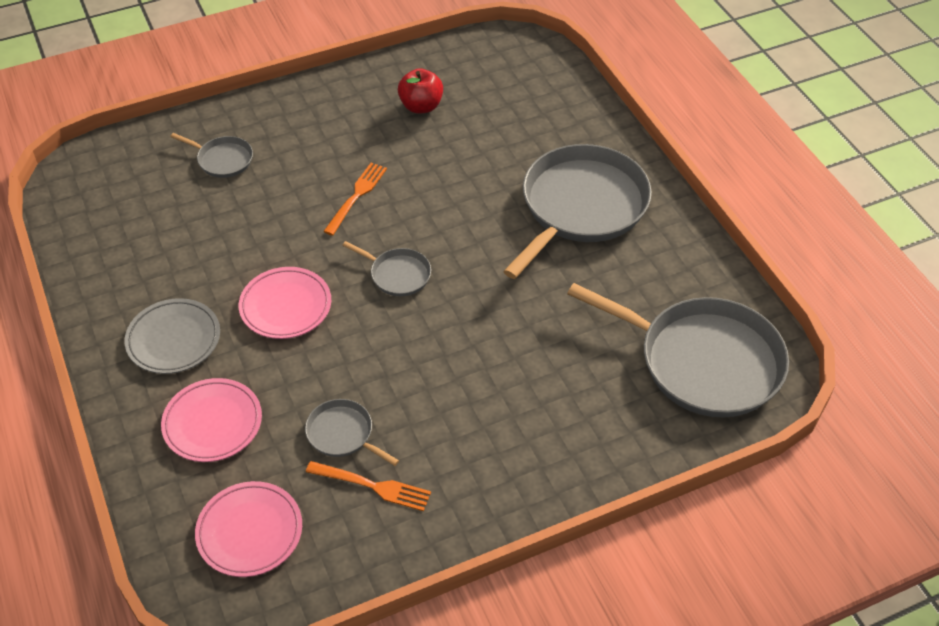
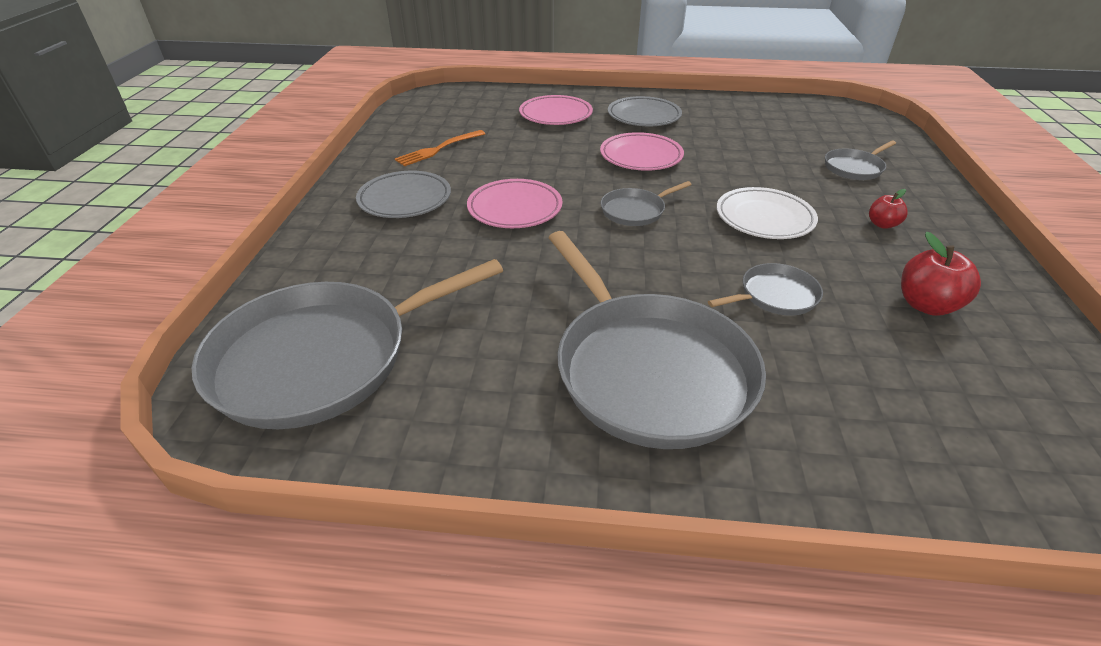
camera: 120 degrees right, 10 degrees down
pink plate [195,481,302,577] -> pink plate moved to [467,179,562,228]
grey pan [305,399,399,466] -> grey pan moved to [708,263,823,316]
orange fork [323,163,387,236] -> white plate [717,187,818,239]
none -> grey plate [356,171,451,218]
none -> red apple [869,189,908,229]

